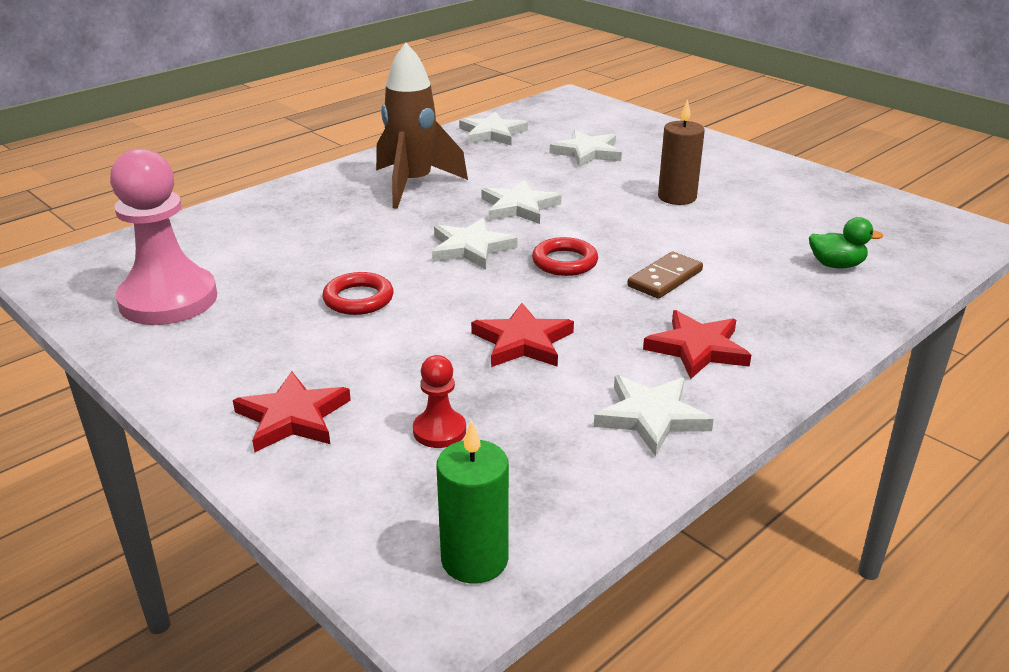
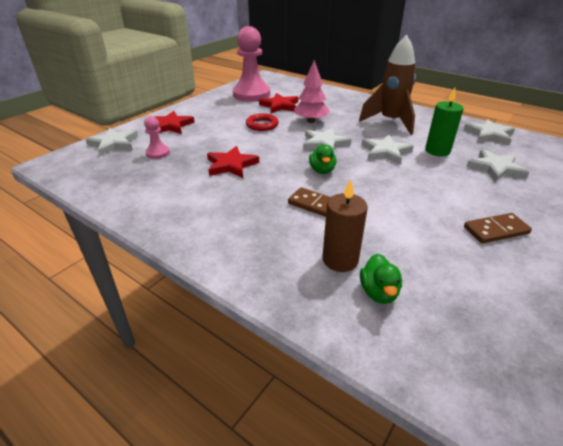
camera: 80 degrees right, 5 degrees up
red pawn [413,355,466,448] -> pink pawn [144,116,170,159]
green candle [436,420,509,584] -> green candle moved to [425,88,463,156]
red ring [532,237,598,276] -> green duck [309,145,336,174]
white star [594,375,714,456] -> white star moved to [85,128,138,156]
red star [643,310,751,379] -> red star moved to [259,93,298,113]
brown candle [658,99,705,205] -> brown candle moved to [322,179,368,272]
none -> pink tree [294,60,330,123]
none -> brown domino [464,213,532,244]

